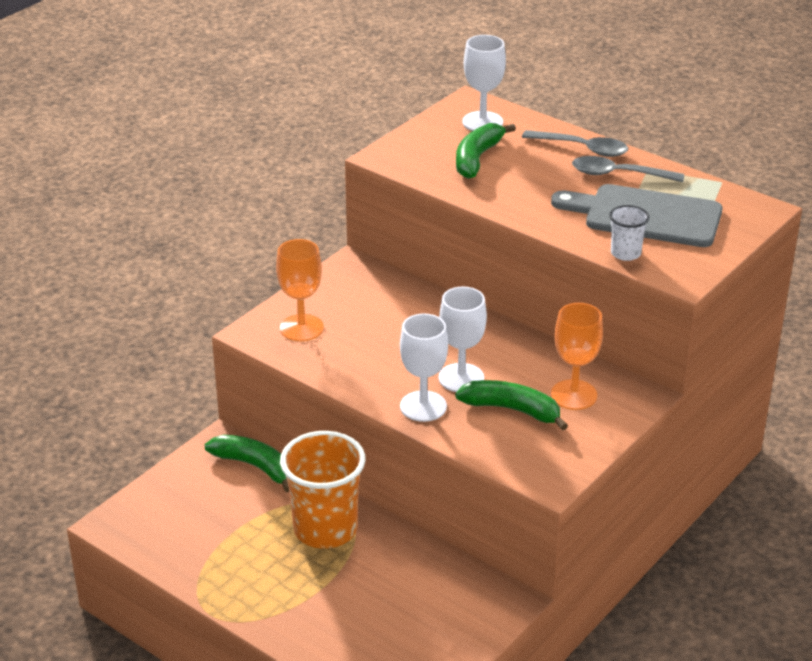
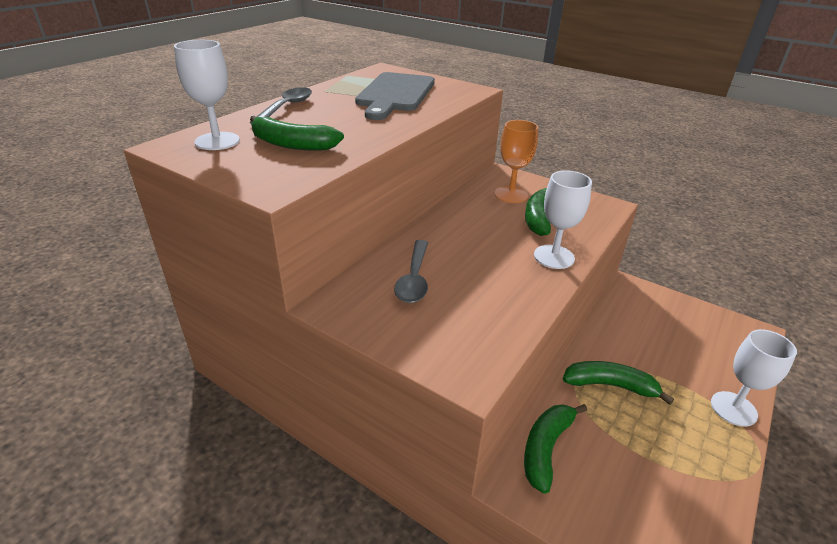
camera: 95 degrees left, 0 degrees up
orange goblet [276,239,324,341] -> none
orange cup [280,431,365,549] -> green banana [563,361,674,405]
white goblet [439,287,487,392] -> white goblet moved to [711,329,797,427]
grey spoon [572,156,684,182] -> grey spoon moved to [394,240,428,303]
white cup [609,205,649,261] -> none

